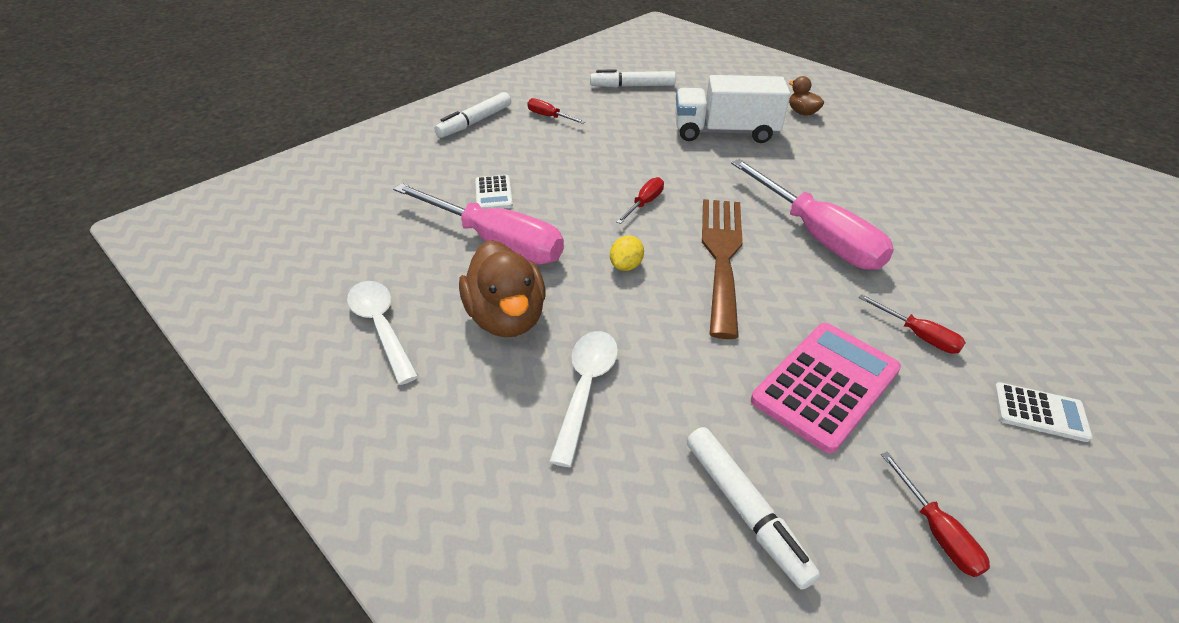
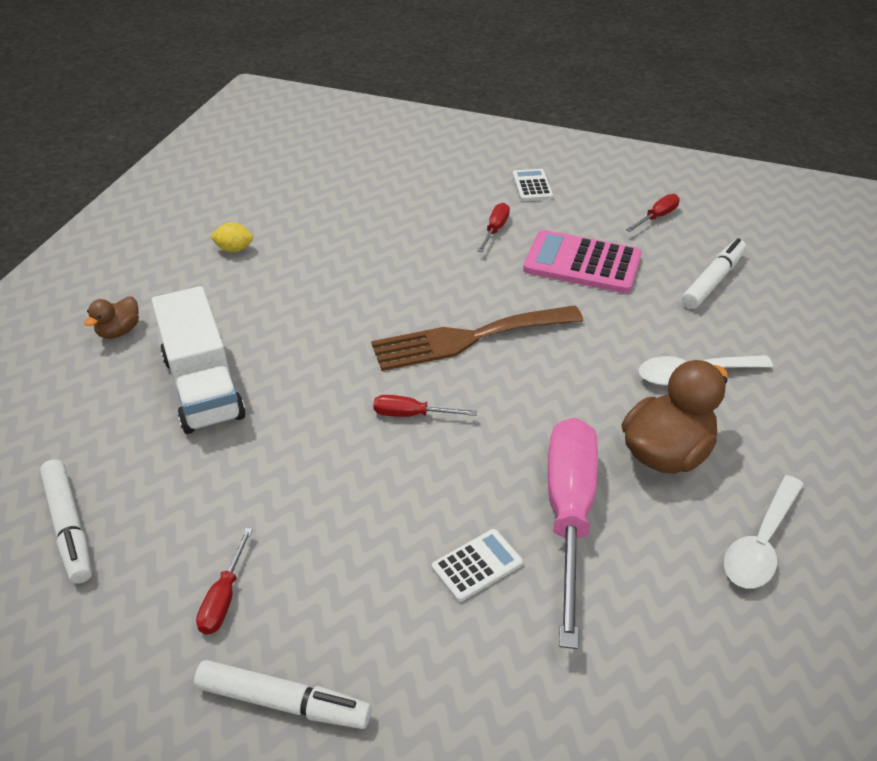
camera: 115 degrees left, 0 degrees up
yellow lemon [610,235,644,271] -> yellow lemon moved to [211,222,253,252]
pink screwdriver [731,159,894,270] -> none

